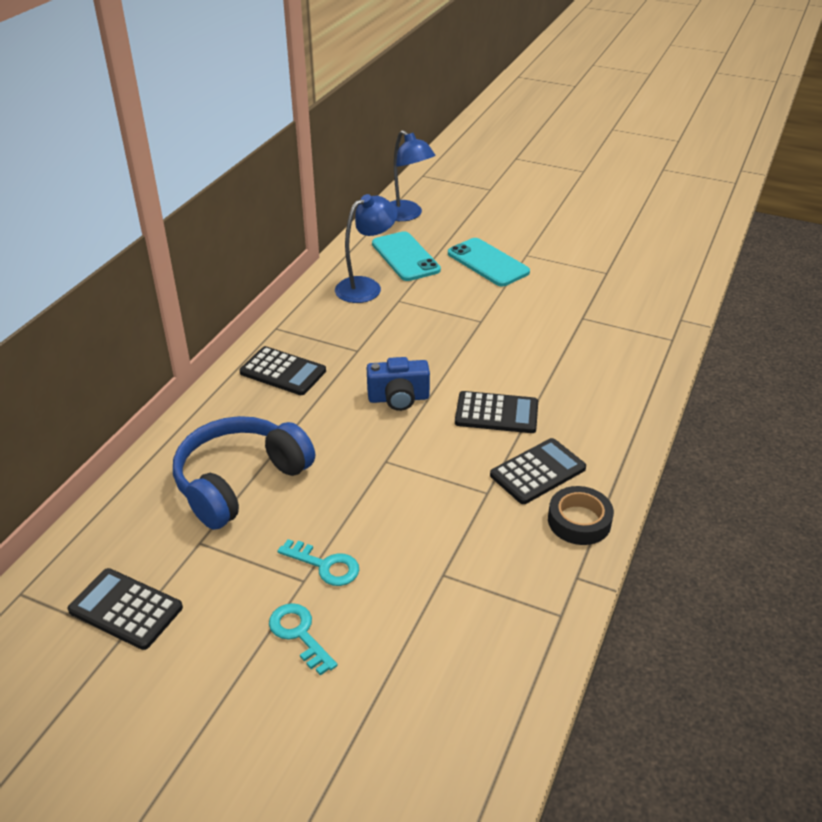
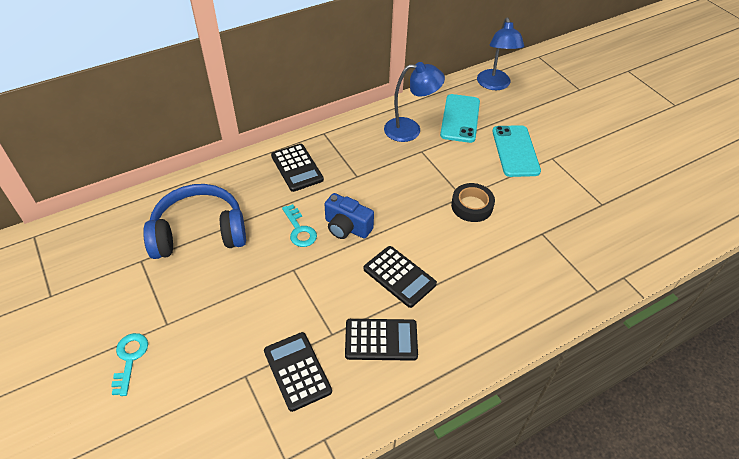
camera: 35 degrees right, 10 degrees up
black calculator [67,568,183,650] -> black calculator moved to [264,332,332,412]
turquoise key [278,539,359,586] -> turquoise key moved to [282,204,317,247]
black tape [548,486,614,545] -> black tape moved to [451,183,495,222]

